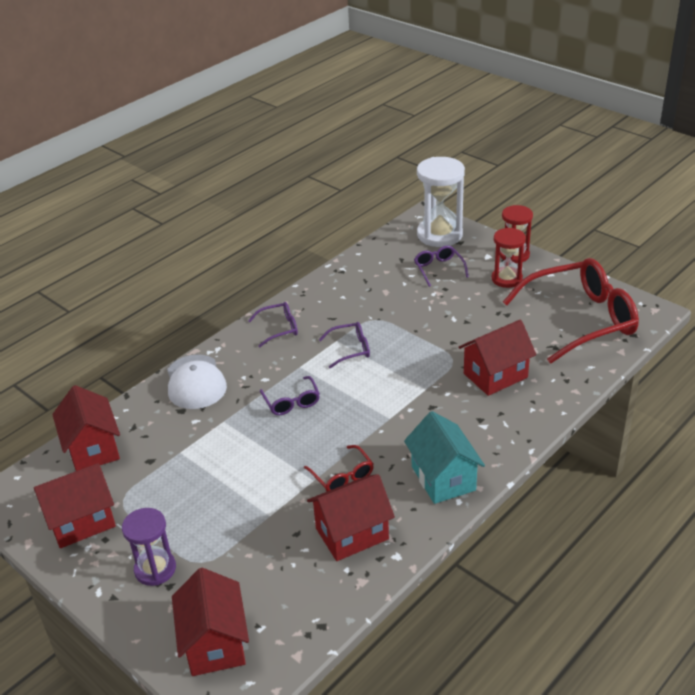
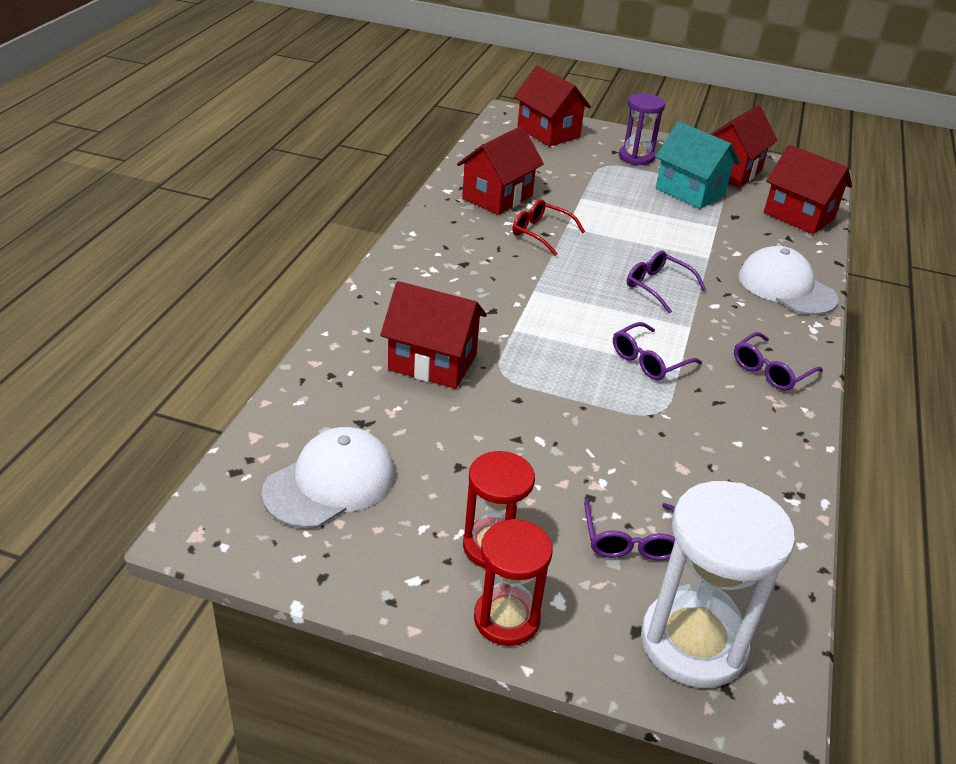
camera: 150 degrees right, 0 degrees up
turquoise house [404,411,485,504] -> turquoise house moved to [655,121,740,209]
purple glasses [414,246,469,287] -> purple glasses turned 45 degrees clockwise [584,498,675,561]
red house [458,320,536,396] -> red house turned 75 degrees clockwise [380,281,487,389]
red glasses [503,258,639,364] -> white cap [262,427,395,529]

